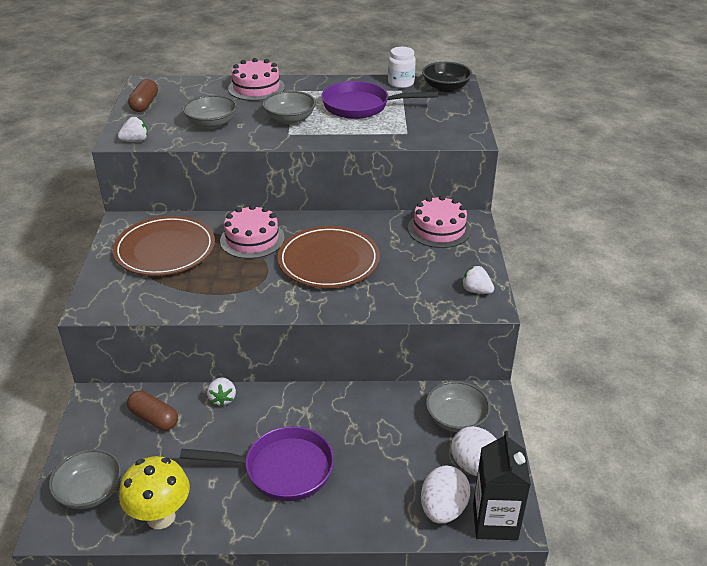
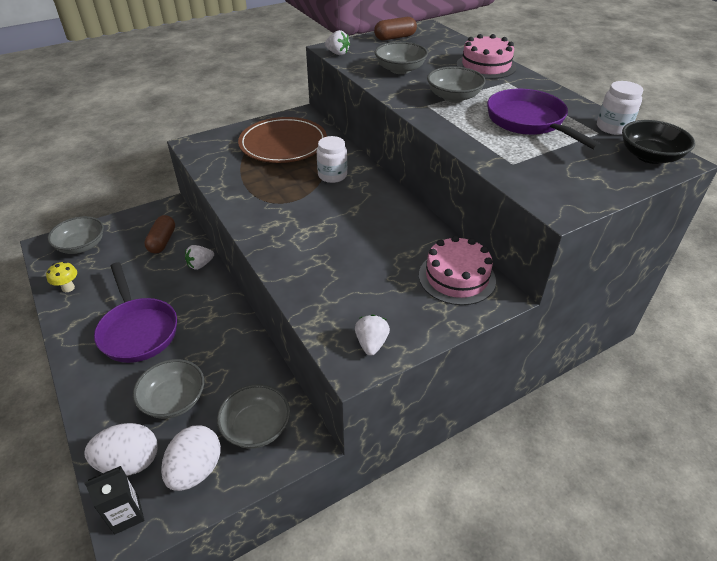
camera: 60 degrees right, 5 degrees up
yellow mushroom [119,456,190,529] -> yellow mushroom [46,262,77,292], size x0.53
pink cake [220,205,285,259] -> white jar [317,136,347,183]
brown plate [277,226,380,288] -> none
black carton [473,431,531,540] -> black carton [84,466,145,535], size x0.64
none -> grey bowl [133,359,204,419]

